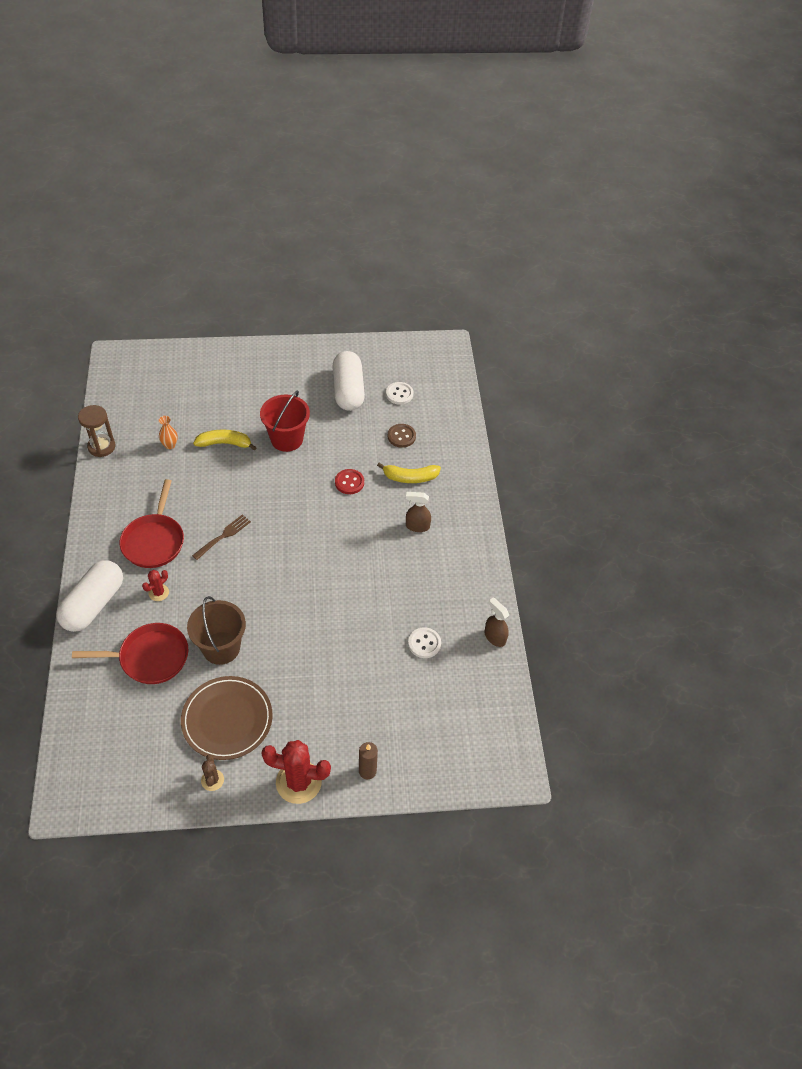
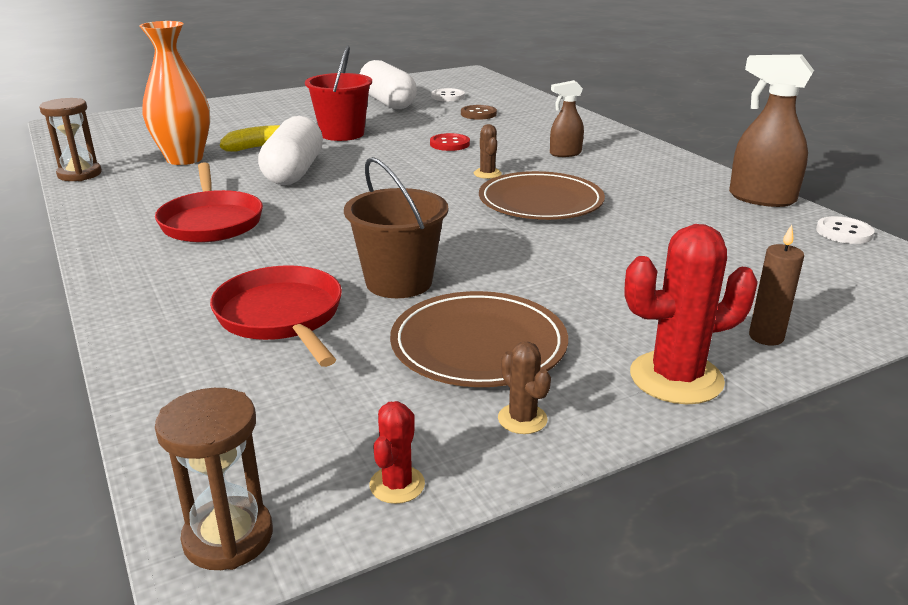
camera: 20 degrees left, 25 degrees down
white capsule [56,560,123,632] -> white capsule moved to [258,116,323,185]
red pan [72,623,189,684] -> red pan turned 90 degrees counterclockwise [210,265,342,367]
red cactus [142,570,169,601] -> red cactus moved to [370,401,425,504]
orange vase [159,416,178,449] -> orange vase [140,21,210,165], size x2.36
brown fork [192,514,251,560] -> none
yellow banana [377,463,441,483] -> none
white button [408,627,441,658] -> white button moved to [816,216,874,244]
brown spray bottle [484,597,509,647] -> brown spray bottle [729,54,814,207], size x1.70
none -> brown hourglass [155,388,273,570]
none -> brown cactus [474,124,502,179]
none -> brown plate [479,171,605,220]

